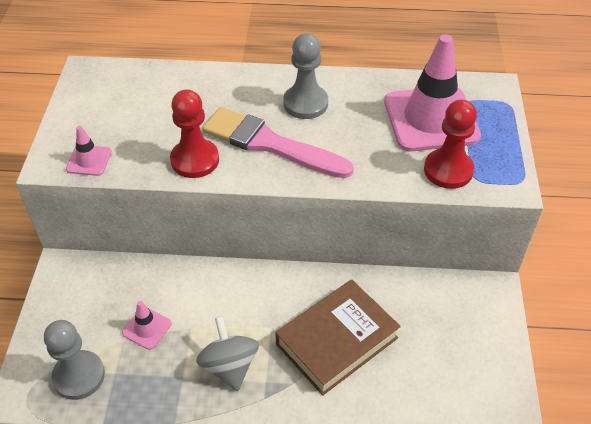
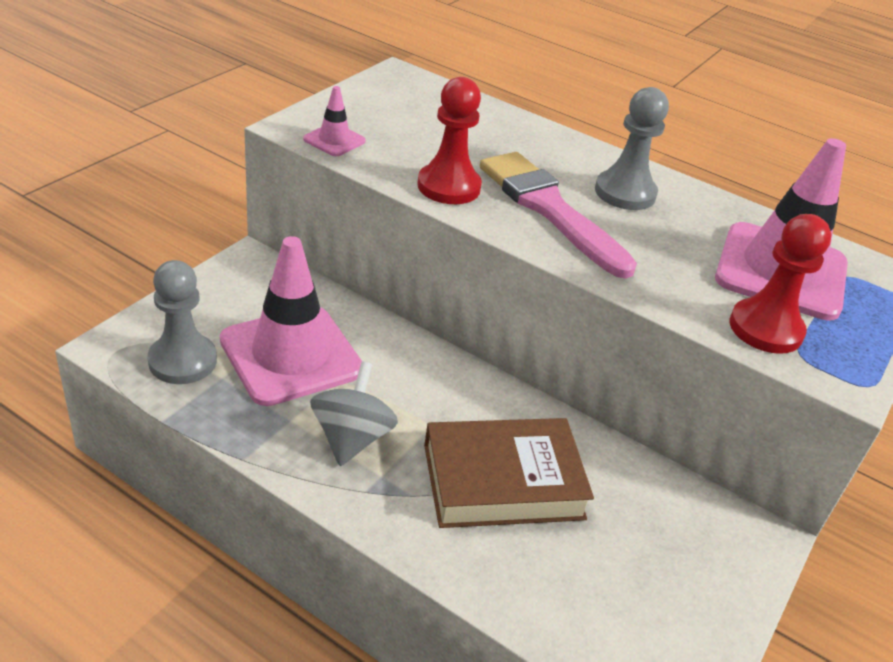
camera: 25 degrees right, 10 degrees down
pink traffic cone [122,301,172,350] -> pink traffic cone [220,236,362,406], size x2.28

